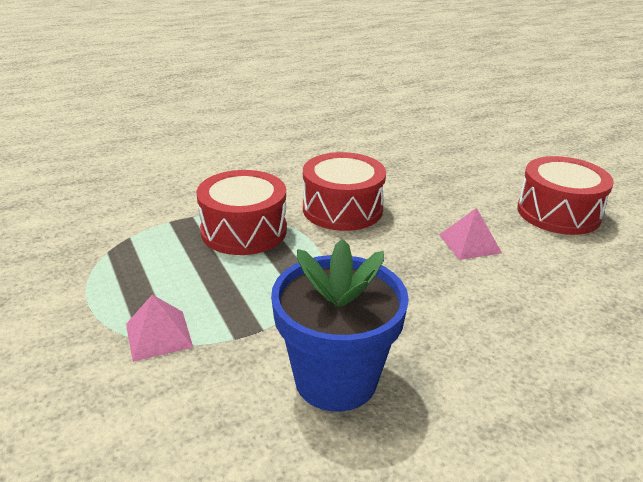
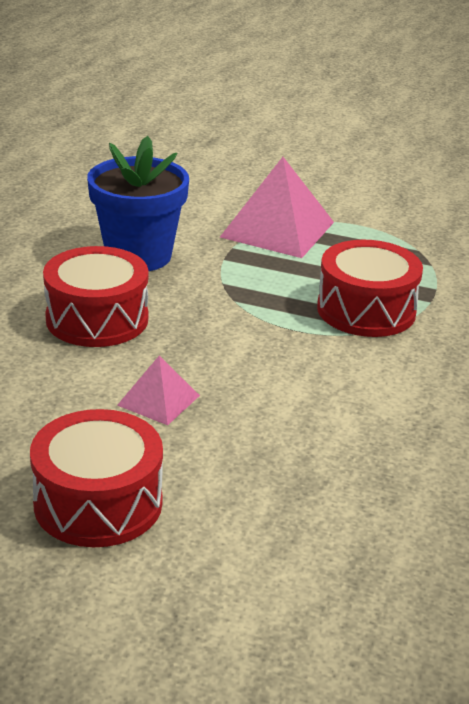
camera: 135 degrees right, 0 degrees up
pink pyramid [126,295,193,362] -> pink pyramid [220,157,334,258], size x1.88
red drum [303,152,386,231] -> red drum moved to [43,246,148,347]

